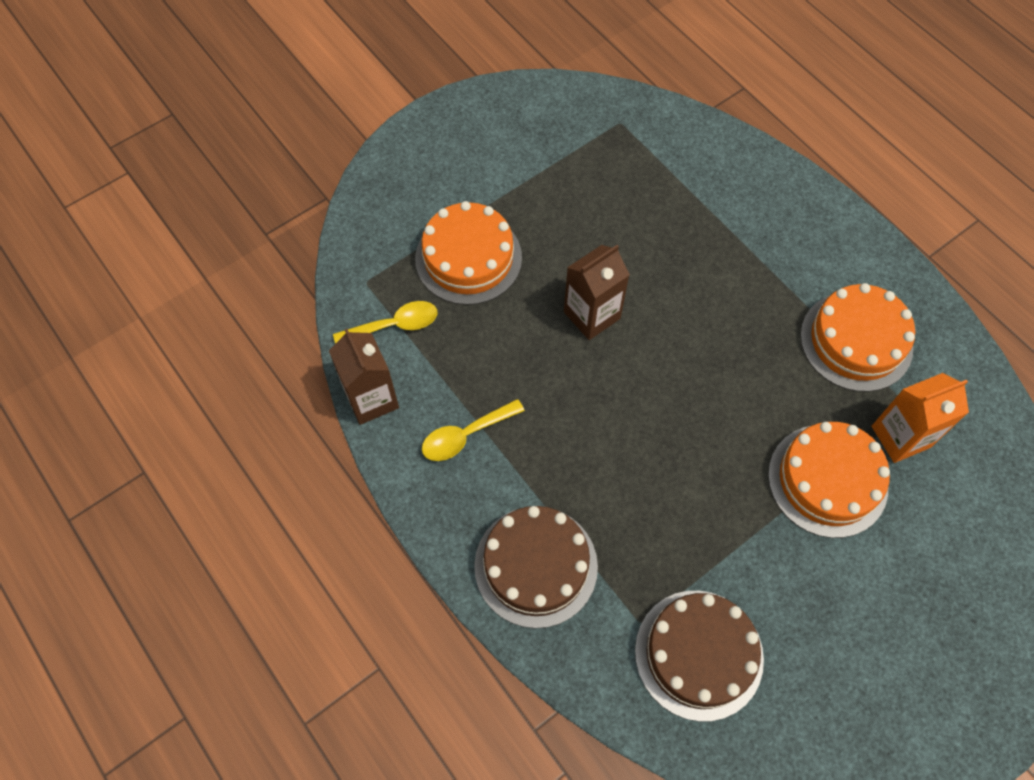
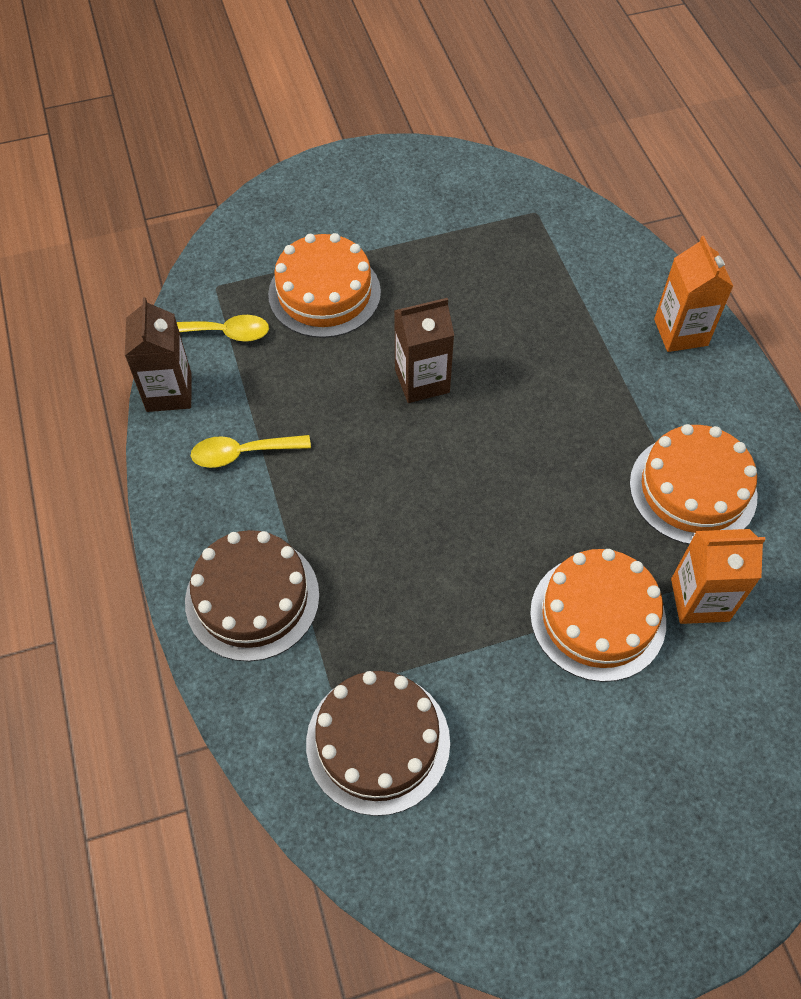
camera: 20 degrees right, 5 degrees down
none -> orange carton [654,236,733,352]

